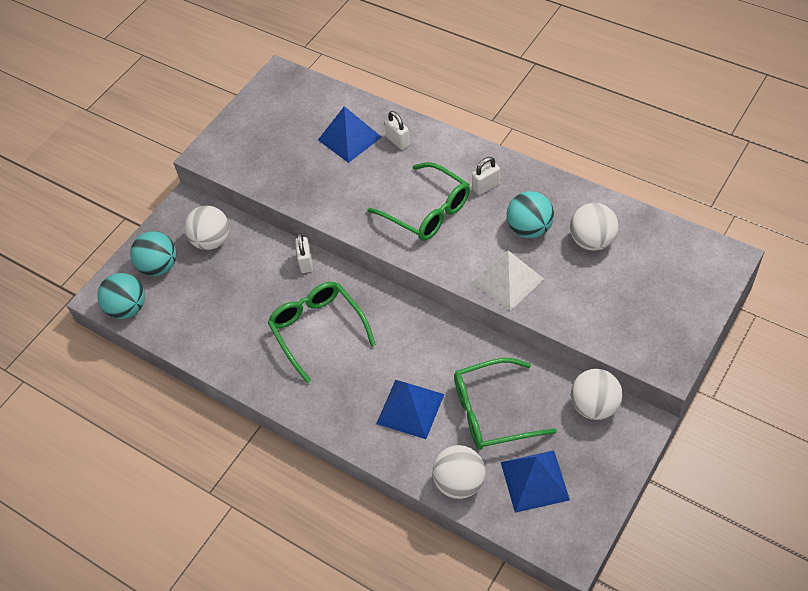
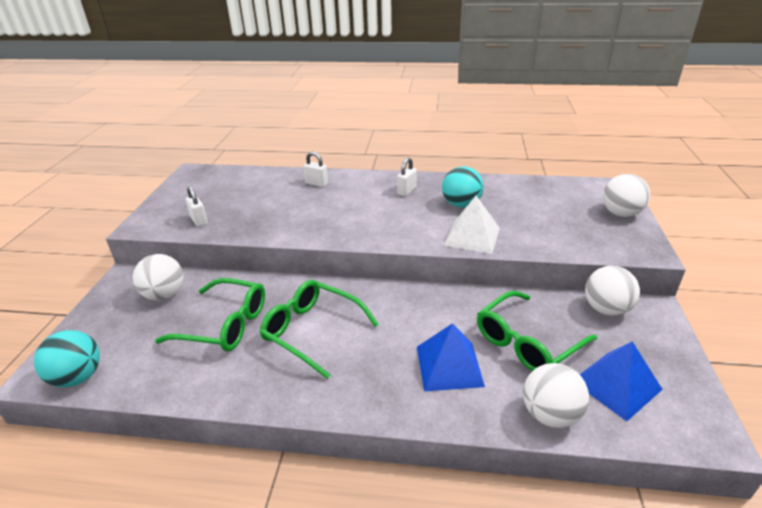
camera: 30 degrees left, 20 degrees down
turquoise ball [130,231,176,276] -> none
white padlock [295,233,313,273] -> white padlock moved to [185,186,208,227]
blue pyramid [318,106,381,163] -> none
green glasses [367,162,470,241] -> green glasses moved to [155,278,265,351]
white ball [570,203,618,251] -> white ball moved to [603,174,650,217]

